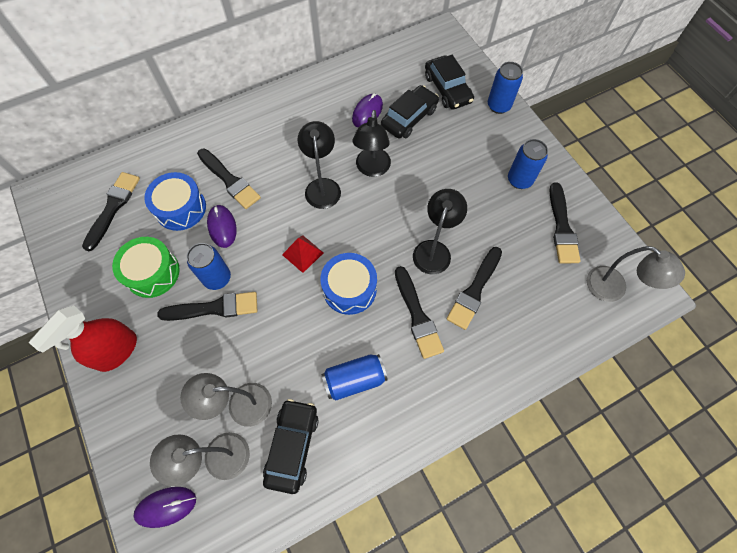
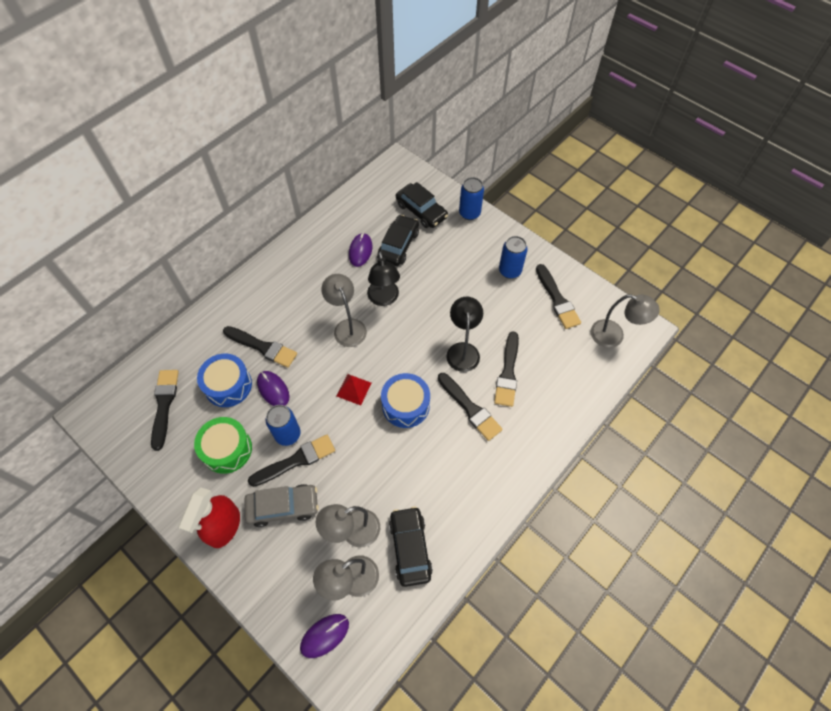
camera: 20 degrees left, 5 degrees down
black lamp [298,121,341,209] -> grey lamp [321,274,367,347]
blue can [321,354,388,400] -> none
none -> grey car [244,484,319,527]

